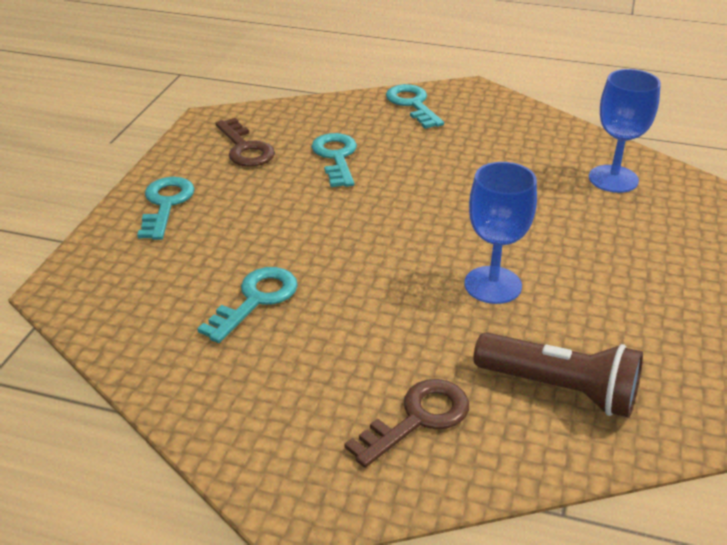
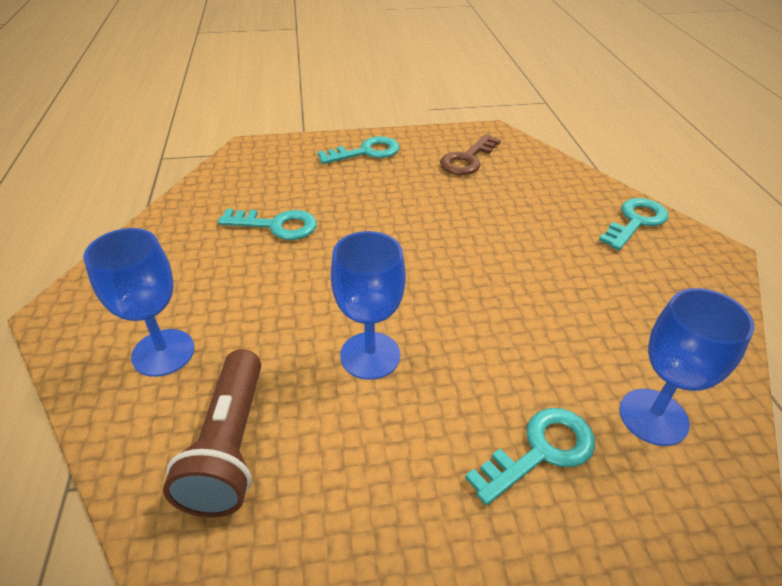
camera: 65 degrees right, 5 degrees up
turquoise key [311,133,357,187] -> turquoise key moved to [465,408,595,505]
brown key [344,379,469,468] -> blue goblet [84,228,195,377]

